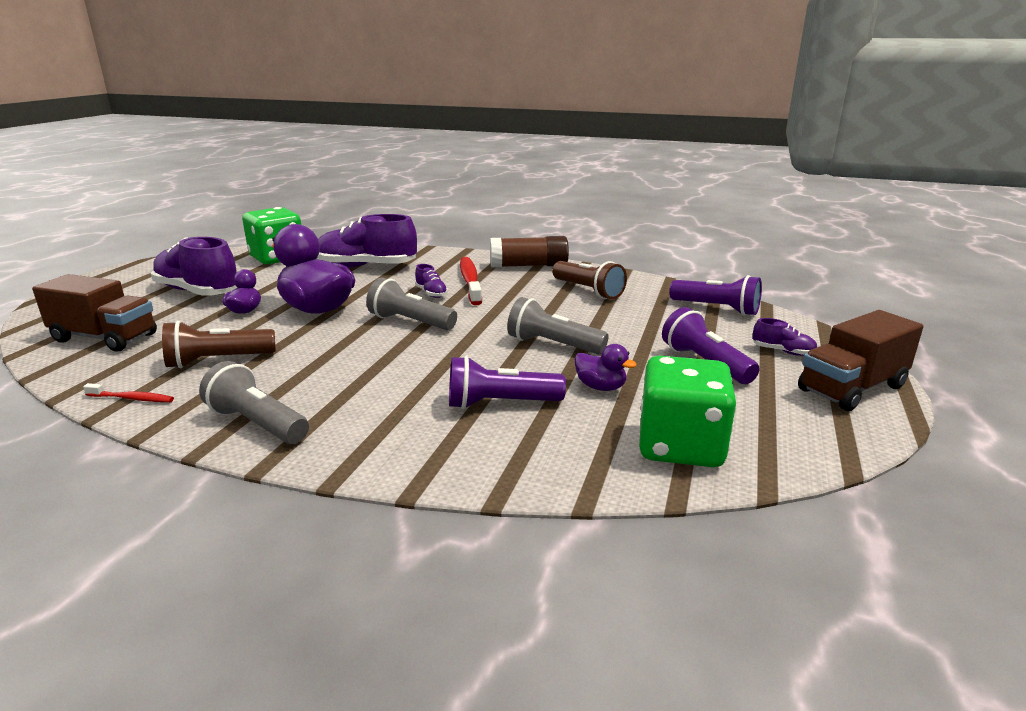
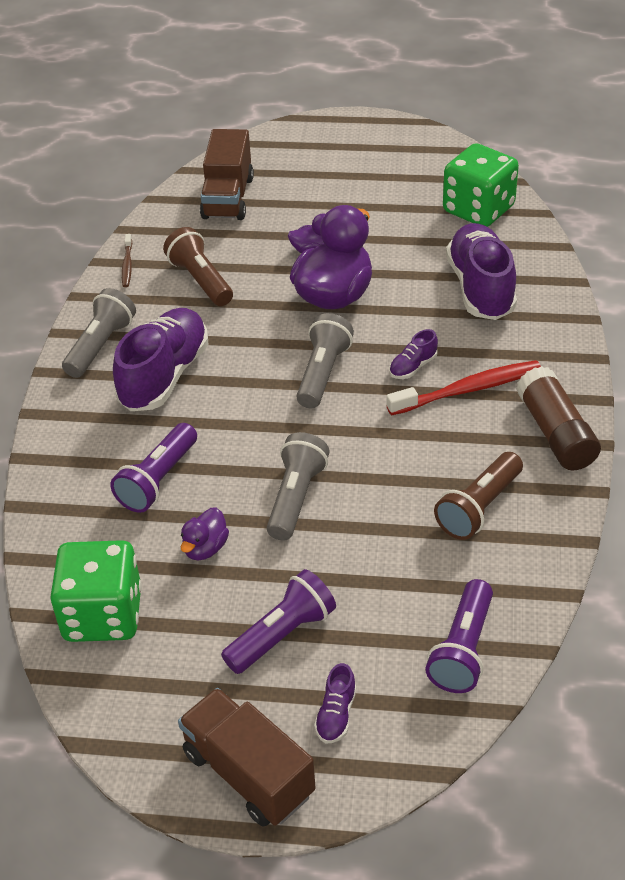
camera: 80 degrees right, 20 degrees up
red toothbrush [83,383,174,402] -> brown toothbrush [122,234,132,287]
purple shoe [151,237,237,296] -> purple shoe moved to [113,308,208,411]
purple flashlight [449,356,566,409] -> purple flashlight turned 135 degrees counterclockwise [110,423,197,513]

